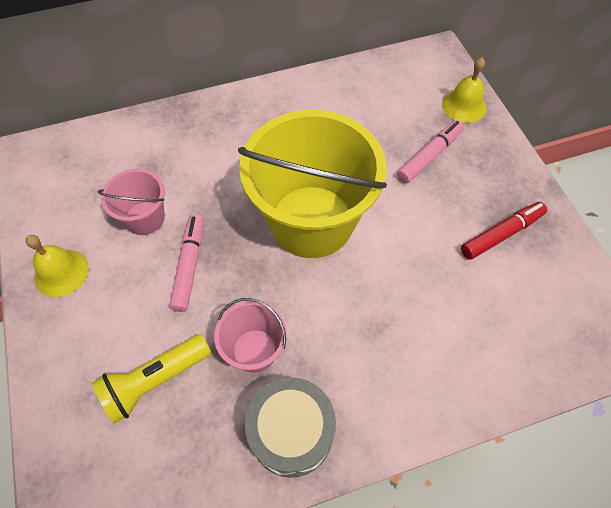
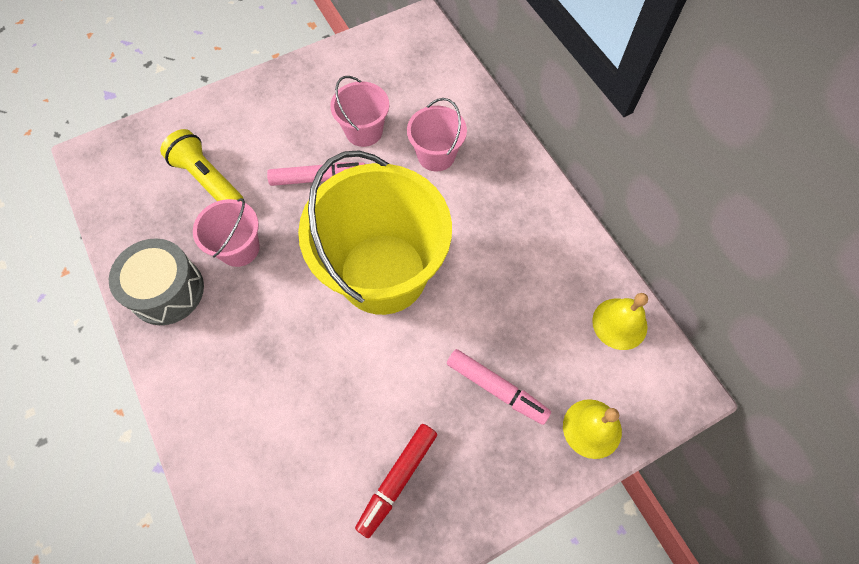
camera: 80 degrees right, 5 degrees up
yellow bell [25,235,89,297] -> yellow bell moved to [592,293,648,350]
red marker [461,202,547,260] -> red marker turned 75 degrees clockwise [355,424,437,538]
none -> pink bucket [407,98,467,172]

